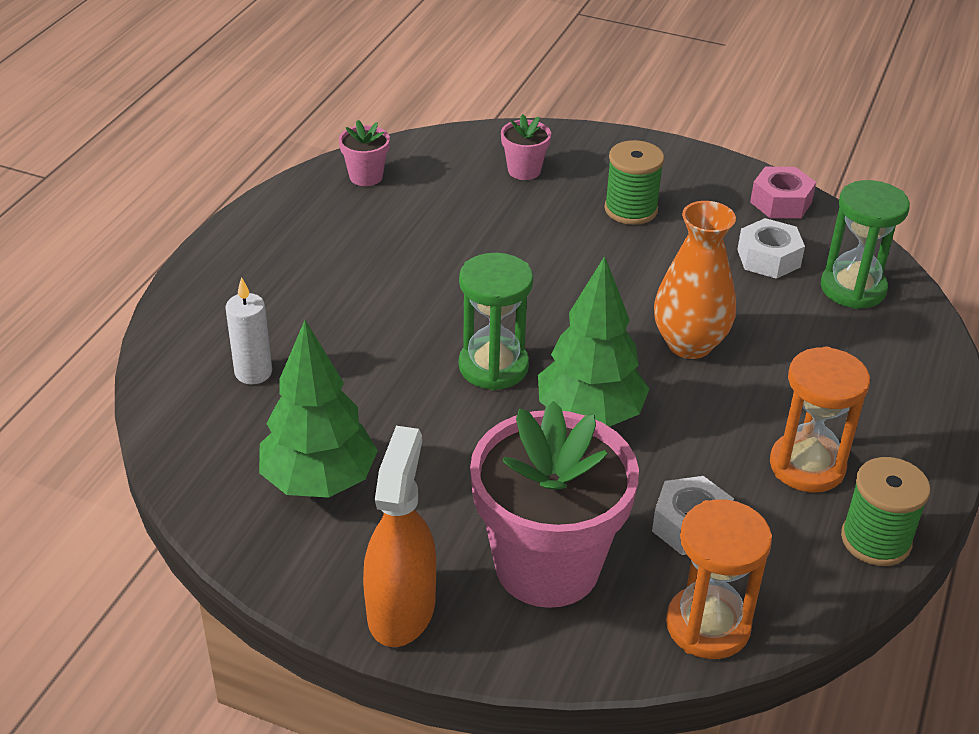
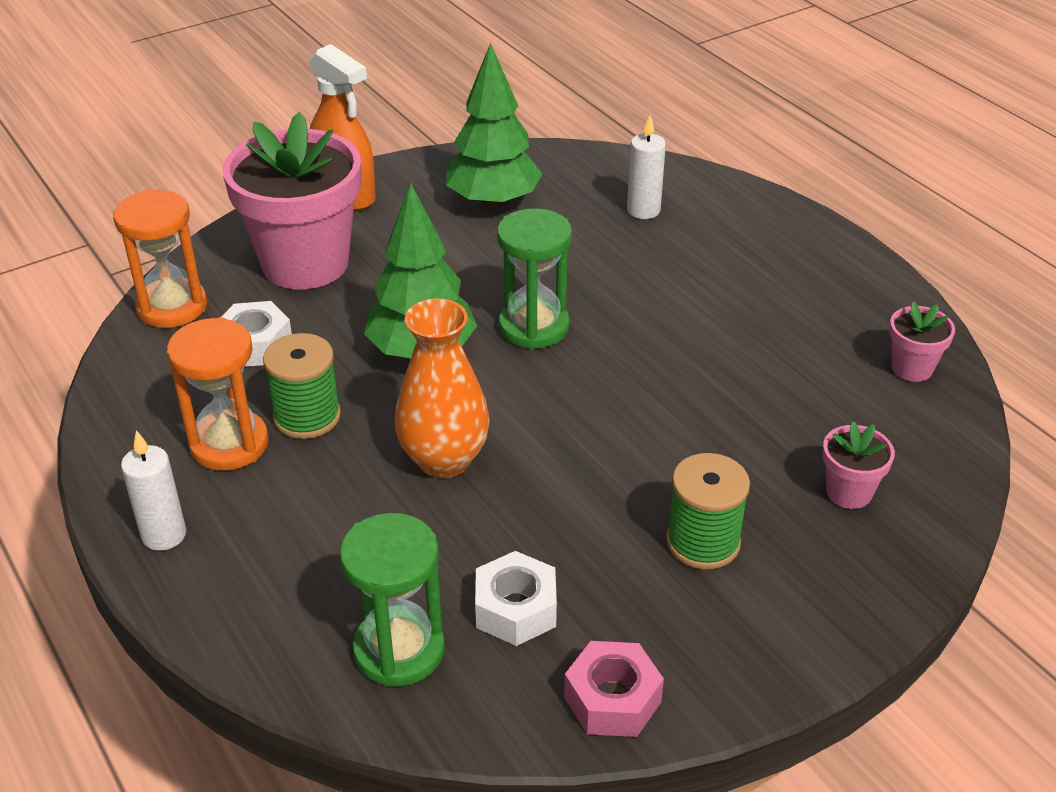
camera: 125 degrees right, 0 degrees up
green spool [841,457,930,566] -> green spool moved to [263,333,341,439]
none -> white candle [121,430,186,551]

